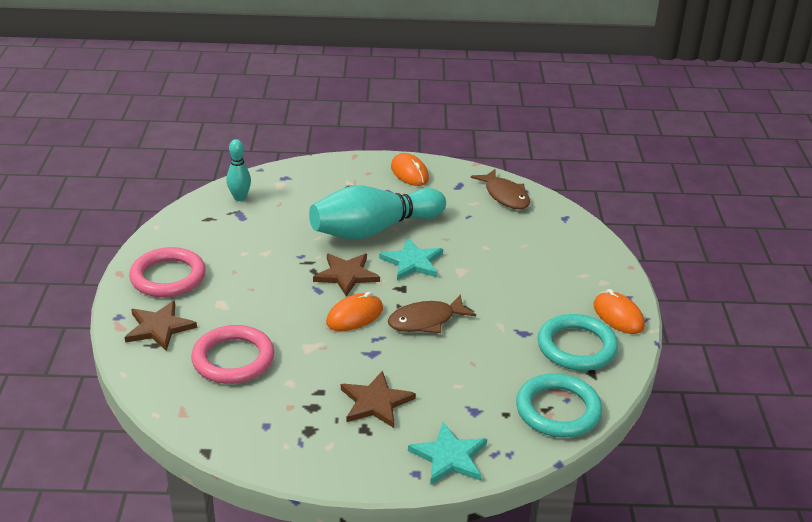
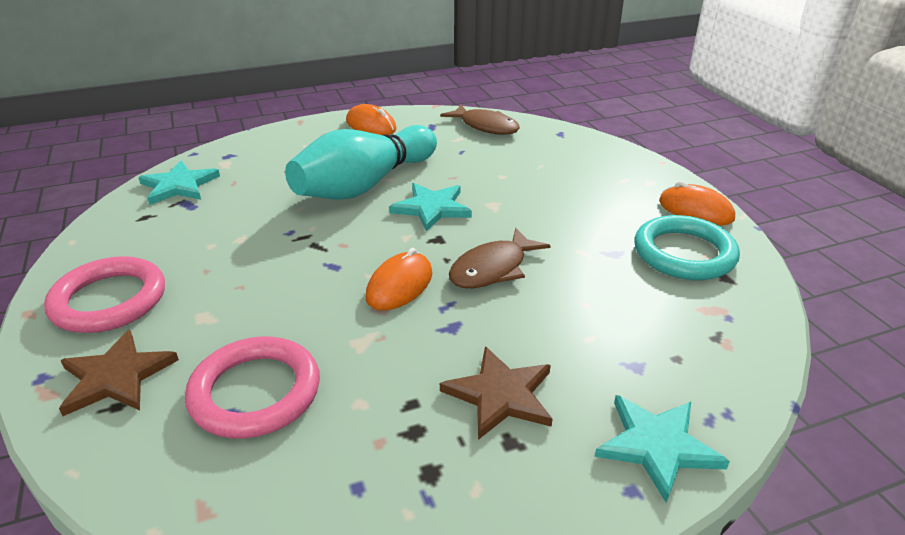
camera: 20 degrees left, 0 degrees up
turquoise bowling pin [226,139,251,201] -> turquoise star [138,161,220,205]
brown star [313,254,380,297] -> none
turquoise ring [516,373,602,438] -> none

